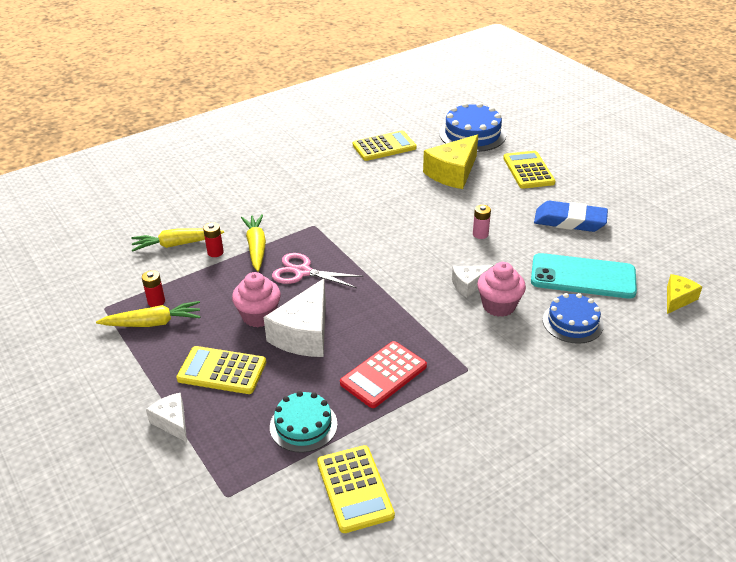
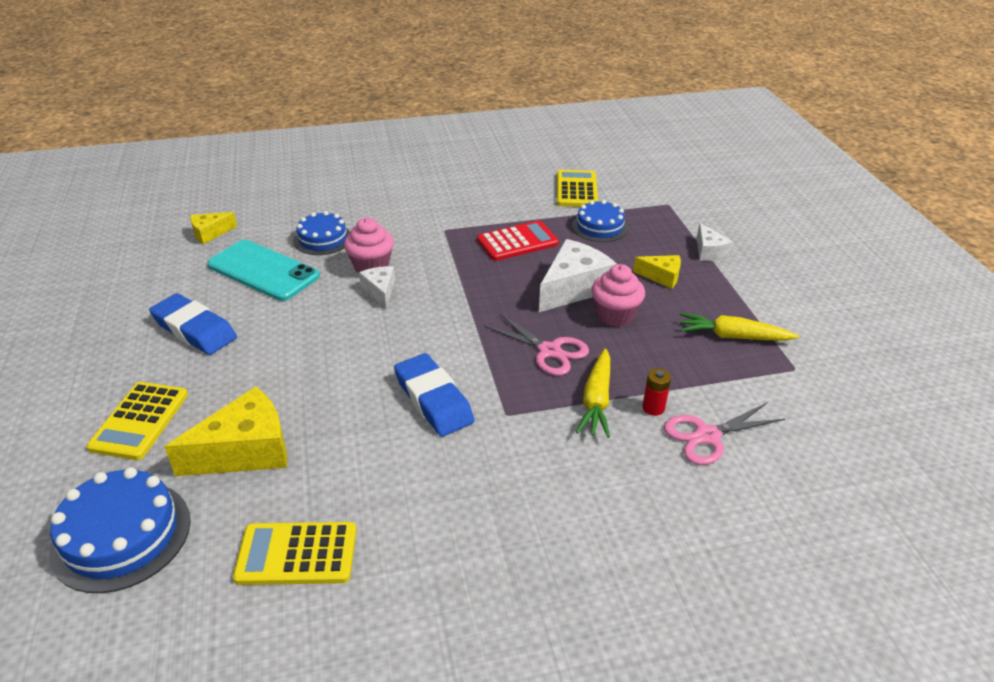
camera: 160 degrees left, 0 degrees up
yellow carrot [131,228,224,252] -> pink scissors [664,403,785,465]
red battery [142,270,165,307] -> none
yellow calculator [176,346,266,394] -> yellow cheese [633,255,681,289]
turquoise cake [270,391,337,453] -> blue cake [572,200,628,242]
white cheese [452,265,494,298] -> white cheese turned 105 degrees counterclockwise [359,266,395,309]
pink battery [473,205,491,239] -> none
none -> blue eraser [394,353,475,437]

